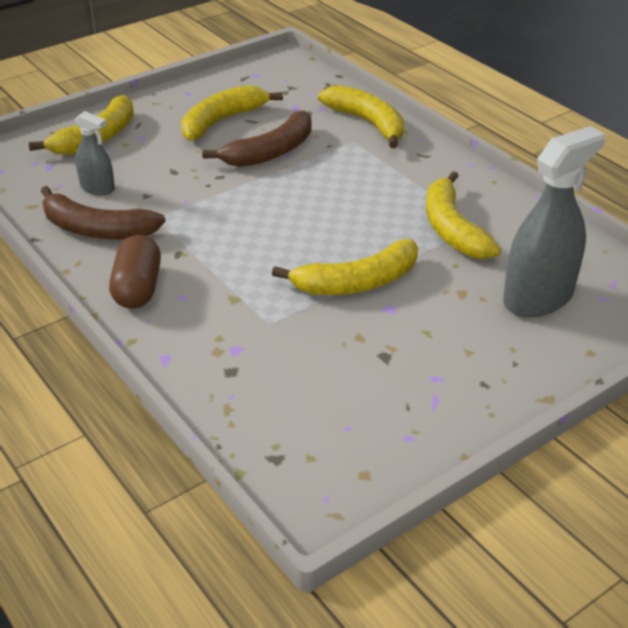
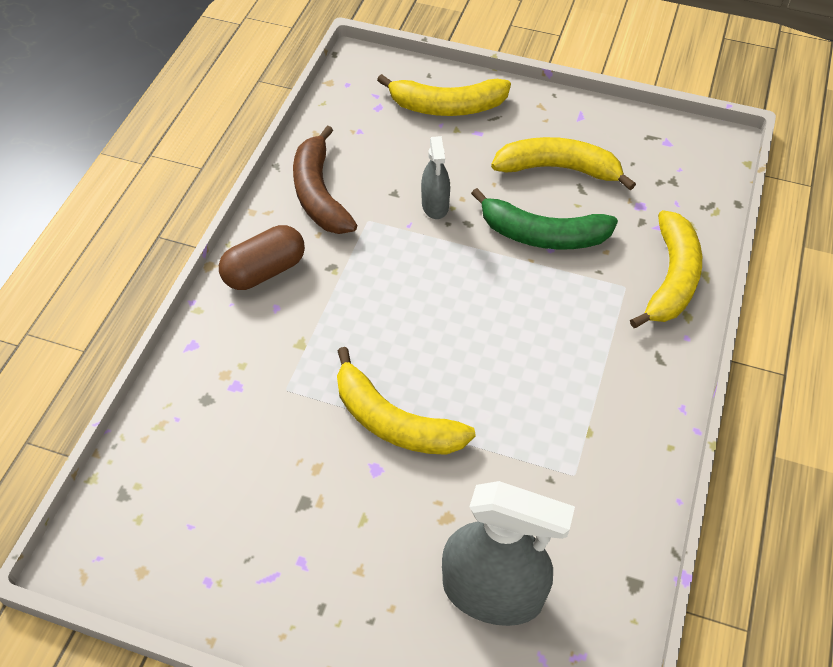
camera: 55 degrees right, 15 degrees up
grey spray bottle [75,111,115,195] -> grey spray bottle moved to [421,136,450,219]
brown banana [202,111,312,167] -> green banana [471,188,618,250]
yellow banana [426,171,501,259] -> none

